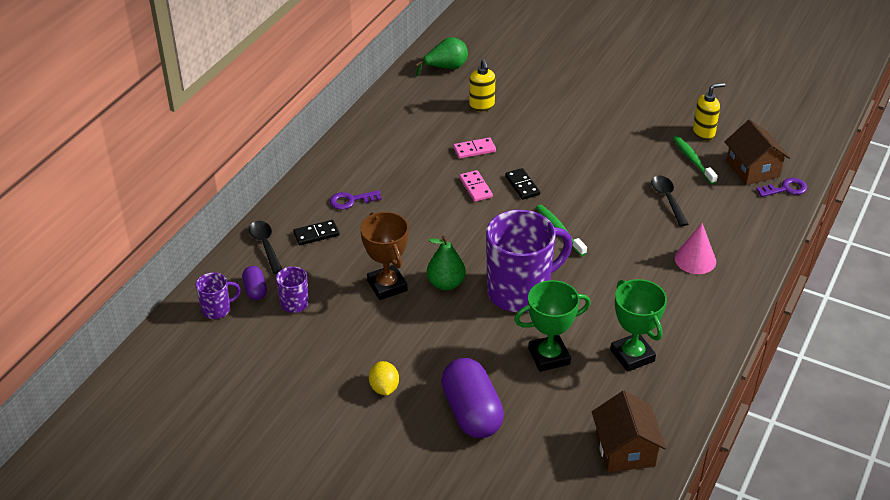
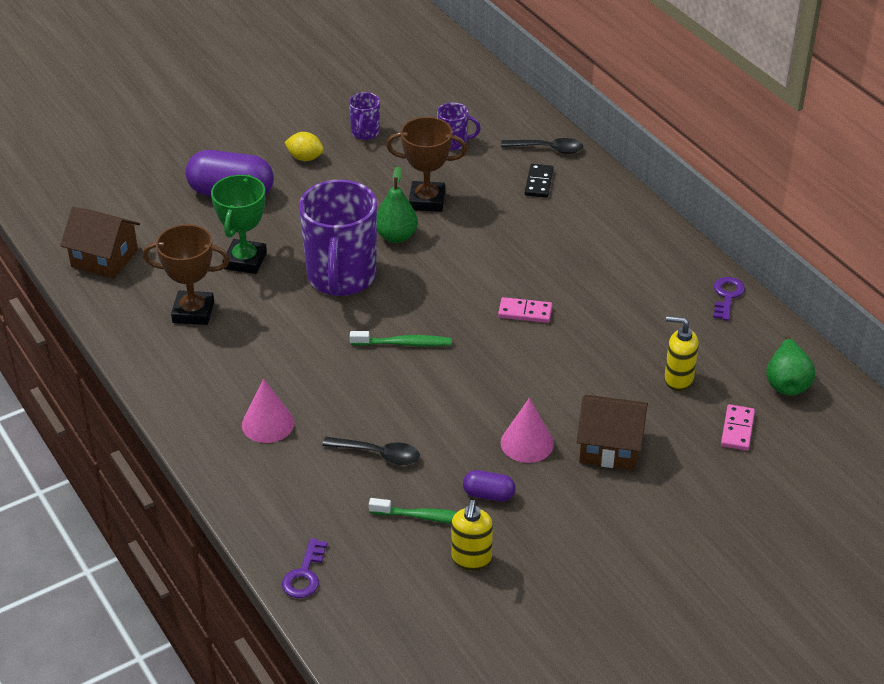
camera: 120 degrees right, 0 degrees up
purple mug [196,272,241,319] -> purple mug moved to [349,92,380,140]
purple capsule [242,266,267,300] -> purple capsule moved to [463,470,516,501]
purple key [330,190,382,210] -> purple key moved to [713,277,745,321]
pink domino [453,137,496,159] -> pink domino moved to [721,404,755,451]
black domino [505,168,540,200] -> none
green trophy [610,279,667,372] -> brown trophy [143,224,230,325]
brown house [724,120,790,185] -> brown house moved to [577,395,648,470]
none -> pink cone [501,398,554,463]

